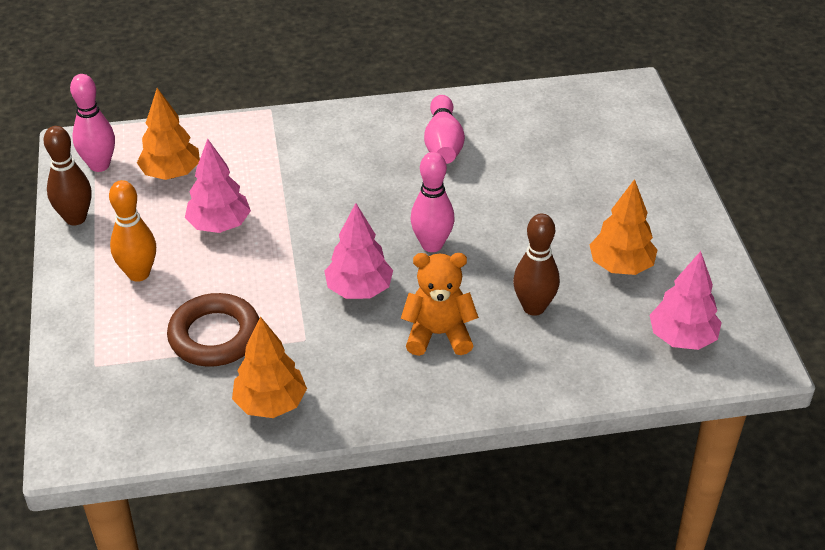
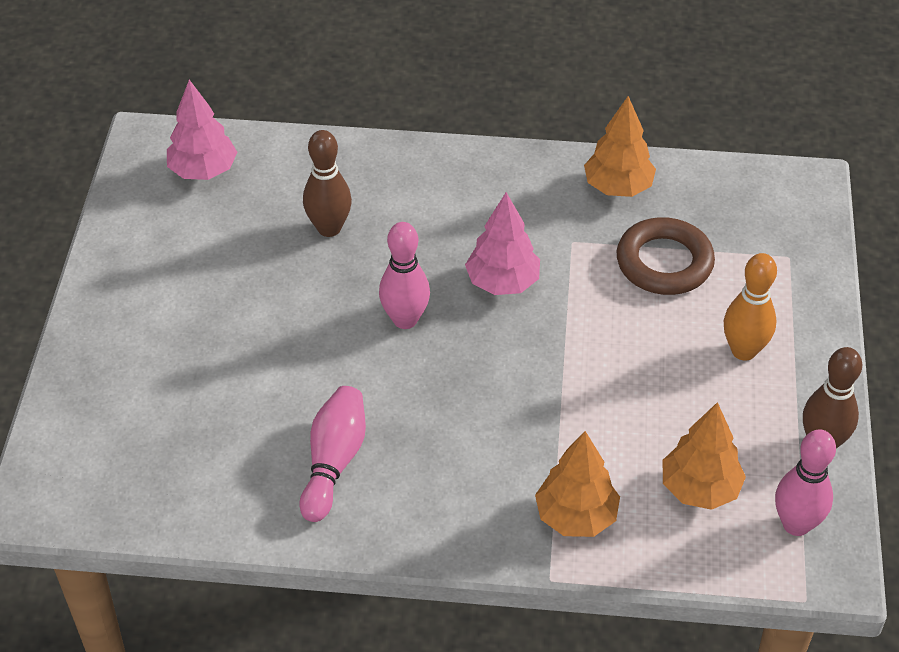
camera: 165 degrees left, 5 degrees up
pink tree [185,139,251,233] -> none
orange teddy bear [401,253,479,356] -> none
orange tree [590,179,657,275] -> orange tree moved to [535,431,620,537]

